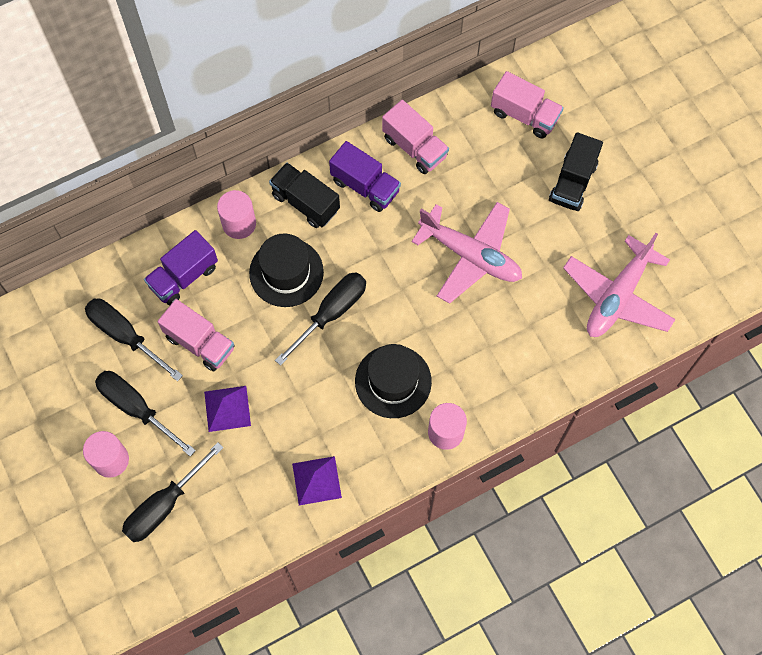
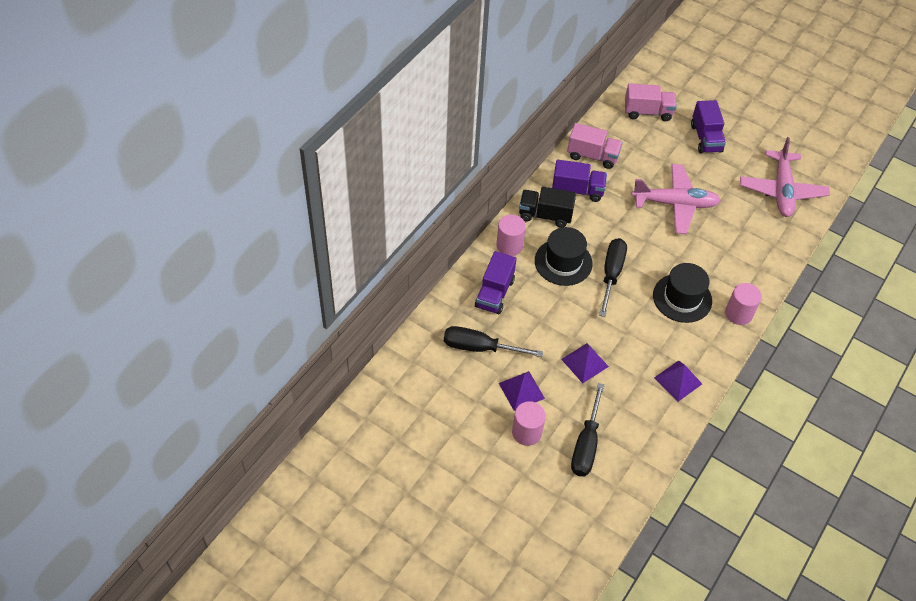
camera: 30 degrees left, 15 degrees down
black screwdriver [95,371,196,457] -> purple pyramid [499,371,545,411]
pink truck [158,299,235,371] -> none
black truck [549,132,603,211] -> purple truck [691,100,726,153]

